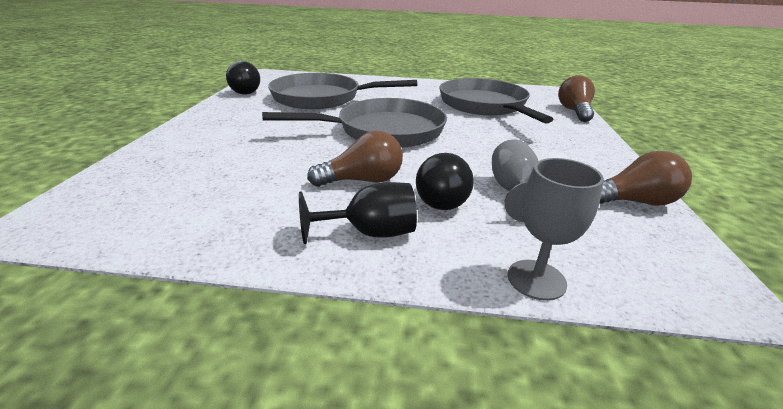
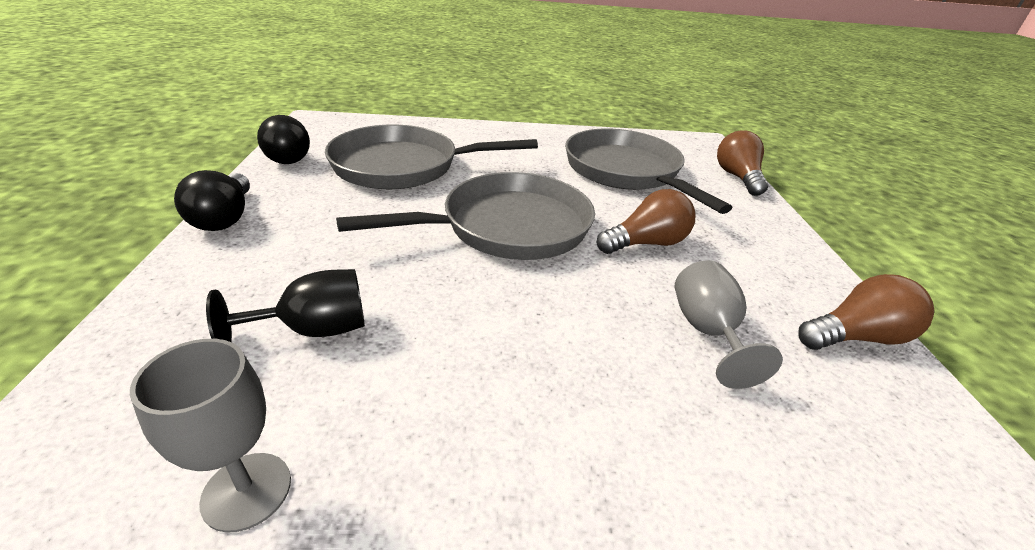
camera: 10 degrees left, 5 degrees up
black goblet [299,182,417,244] -> black goblet moved to [206,269,365,342]
brown light bulb [307,131,403,187] -> brown light bulb moved to [597,189,695,254]
black light bulb [416,153,474,210] -> black light bulb moved to [174,170,250,231]
grey goblet [508,158,604,301] -> grey goblet moved to [130,339,291,533]

